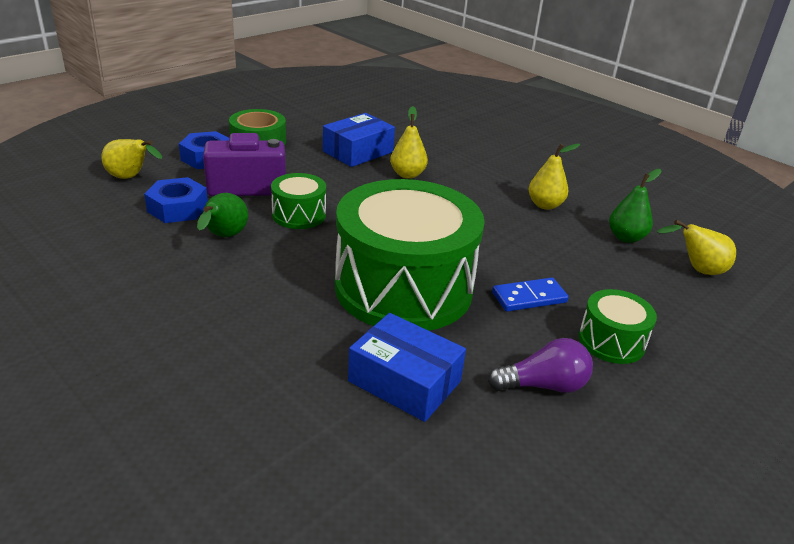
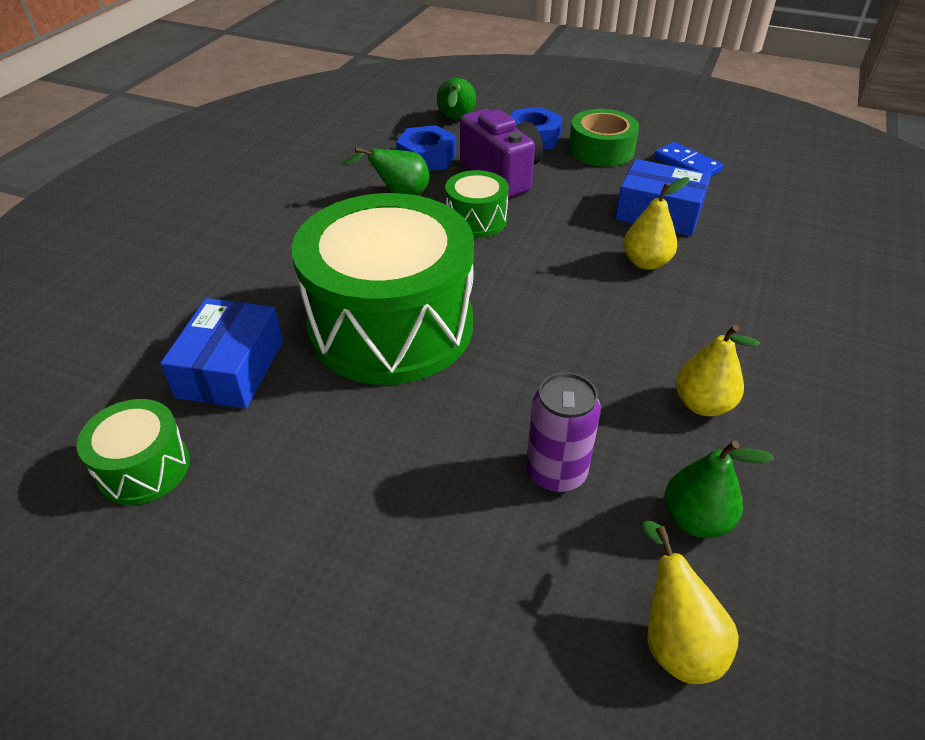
camera: 70 degrees right, 10 degrees up
yellow pear [101,139,162,179] -> green pear [437,78,476,120]
purple light bulb [488,338,593,393] -> none
blue domino [492,278,569,312] -> blue domino moved to [654,142,724,177]
green drum [579,289,657,364] -> green drum moved to [77,399,190,505]
none -> purple can [526,372,601,493]

